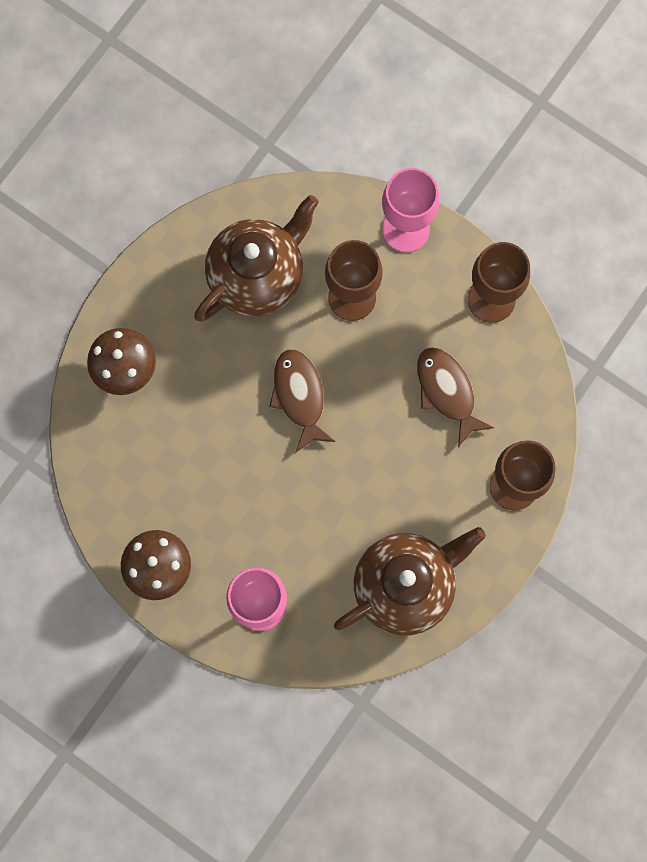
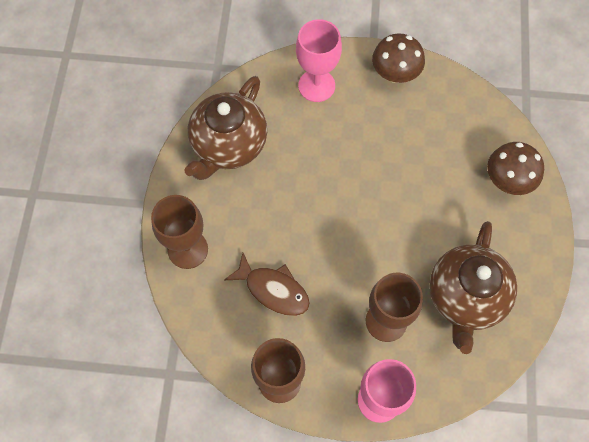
camera: 150 degrees right, 10 degrees down
brown fish [269,349,335,452] -> none

